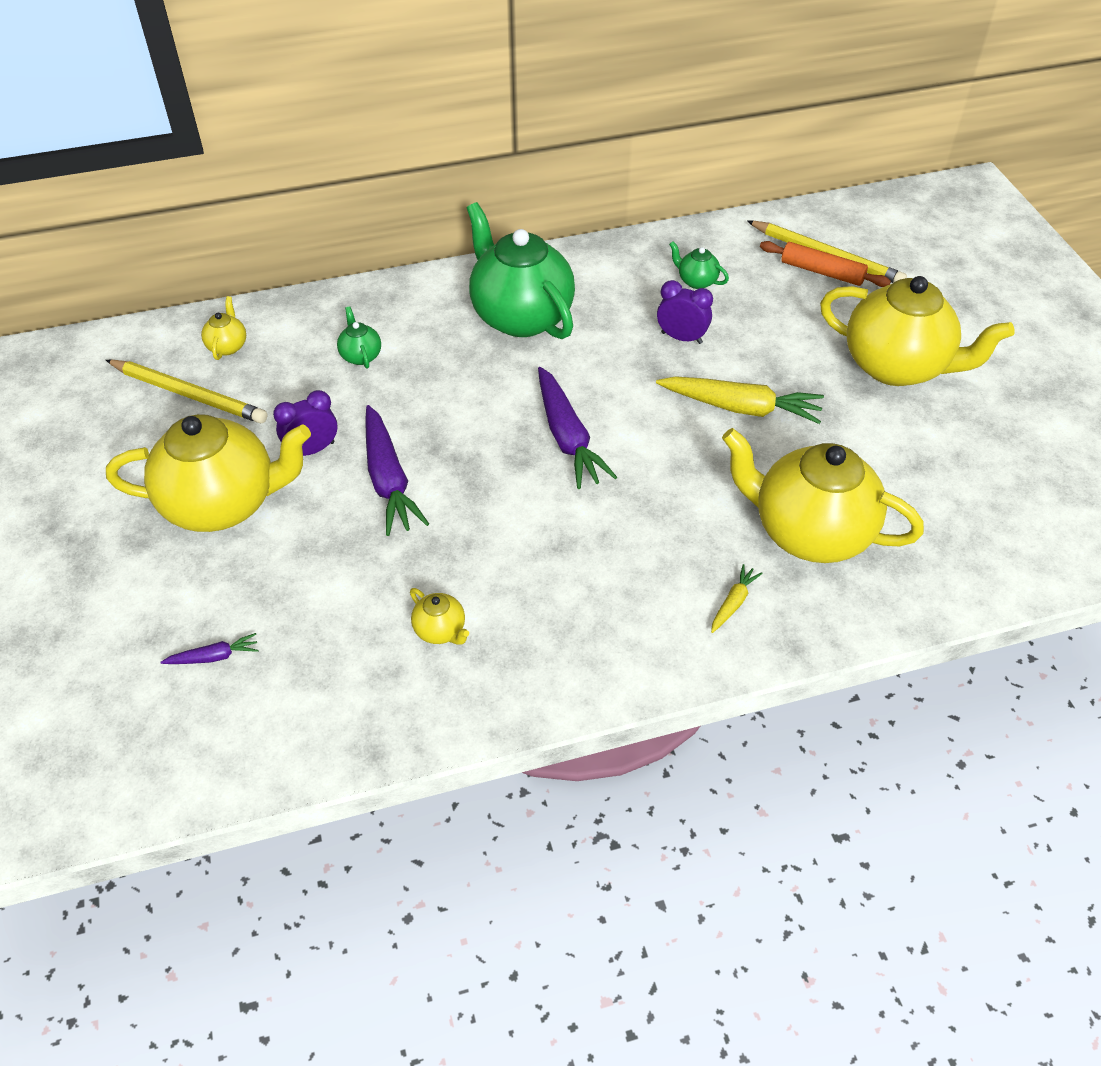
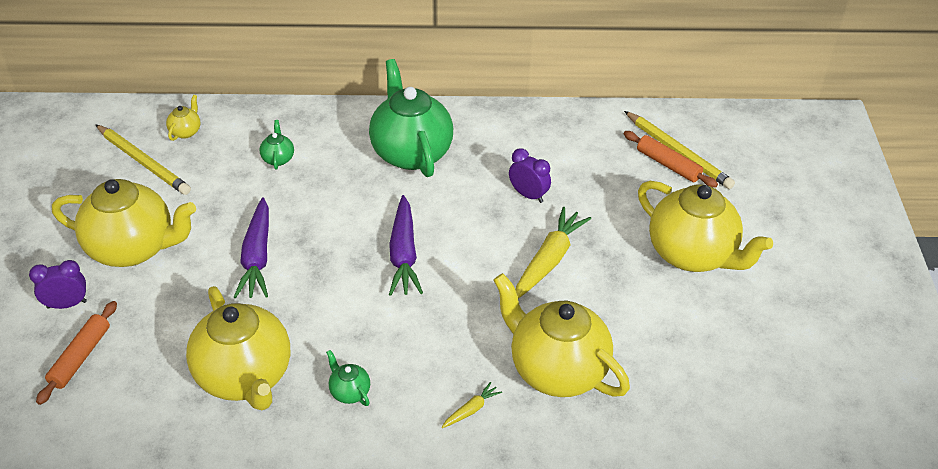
camera: 15 degrees right, 5 degrees down
purple carrot [161,633,258,664] -> orange rolling pin [36,301,117,405]
purple clock [273,390,337,456] -> purple clock moved to [29,260,87,309]
yellow teapot [410,588,469,645] -> yellow teapot [186,286,290,410], size x2.45
yellow carrot [656,376,824,424] -> yellow carrot turned 90 degrees counterclockwise [516,207,591,299]
green teapot [669,241,729,289] -> green teapot moved to [326,350,370,406]

